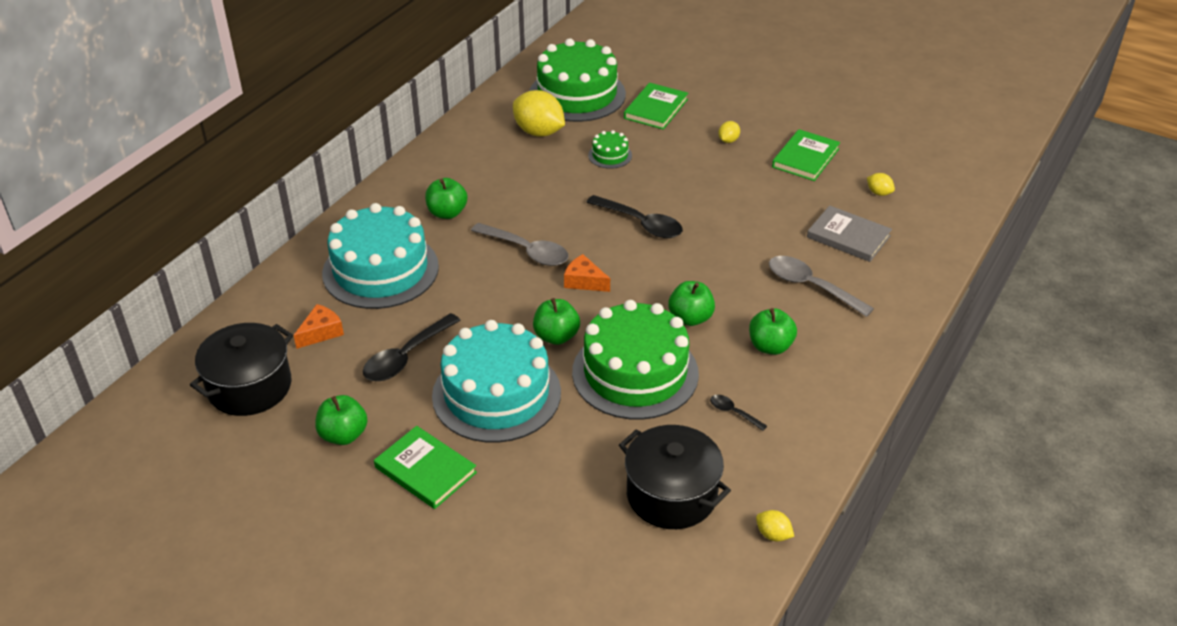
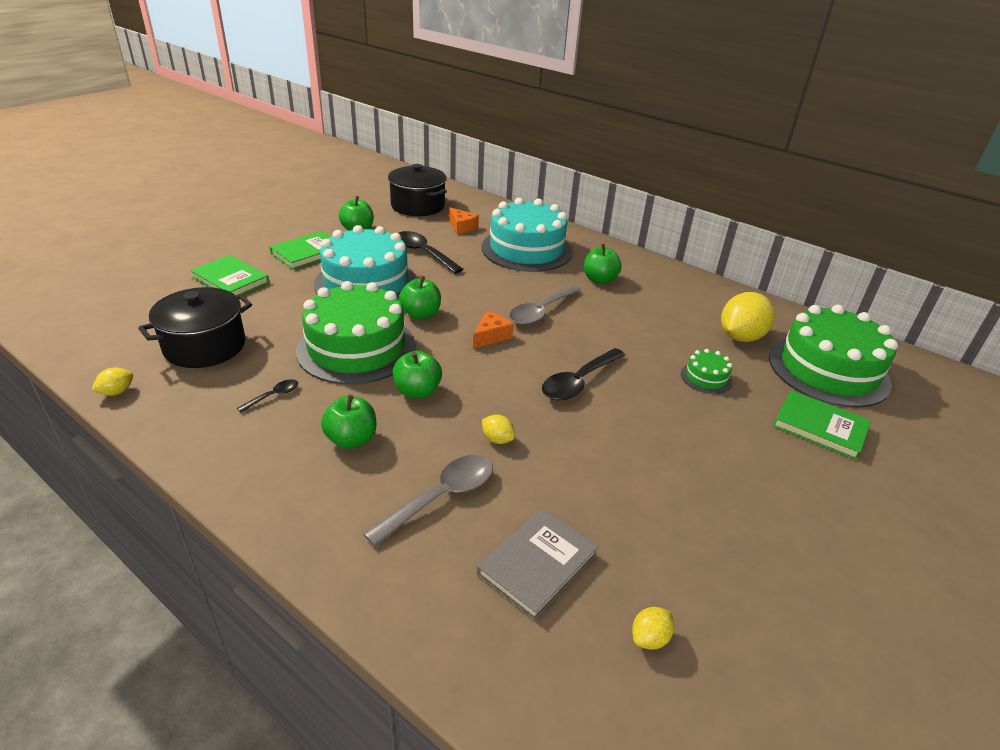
camera: 95 degrees right, 5 degrees down
yellow lemon [718,121,740,143] -> yellow lemon moved to [482,414,515,444]
green book [772,129,840,181] -> green book moved to [190,255,269,295]

